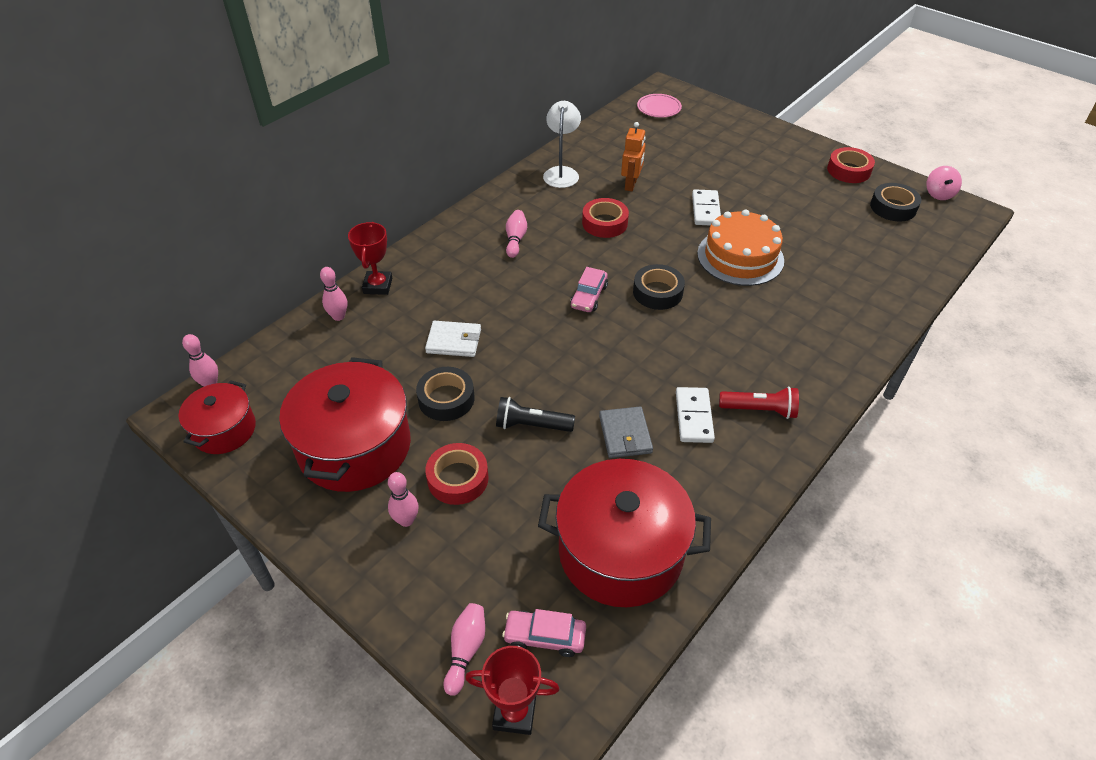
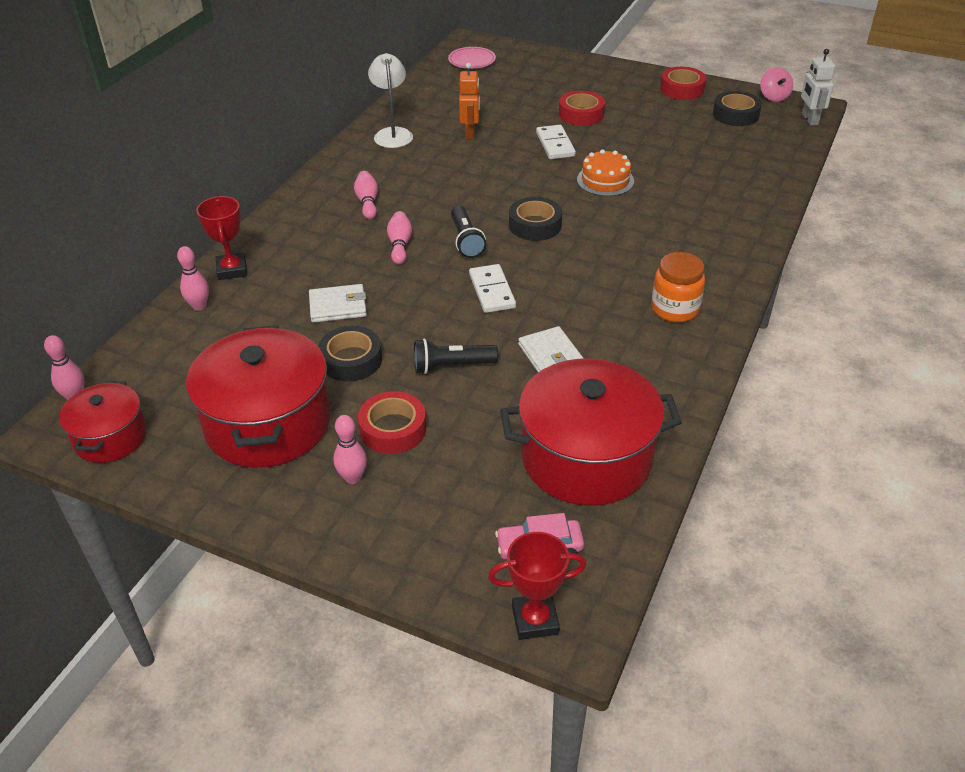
camera: 15 degrees left, 5 degrees down
pink bowling pin [443,603,485,696] -> pink bowling pin moved to [387,211,412,264]
pink car [570,267,608,312] -> black flashlight [451,206,486,258]
red tape [582,198,629,238] -> red tape moved to [559,91,605,126]
grey wallet [599,406,653,458] -> white wallet [518,326,584,372]
white domino [676,387,715,443] -> white domino moved to [469,264,516,313]
orange cake [697,209,784,286] -> orange cake [577,149,634,196], size x0.64
red flashlight [719,387,799,419] -> orange jar [652,252,705,322]
none -> white robot [801,49,835,125]

